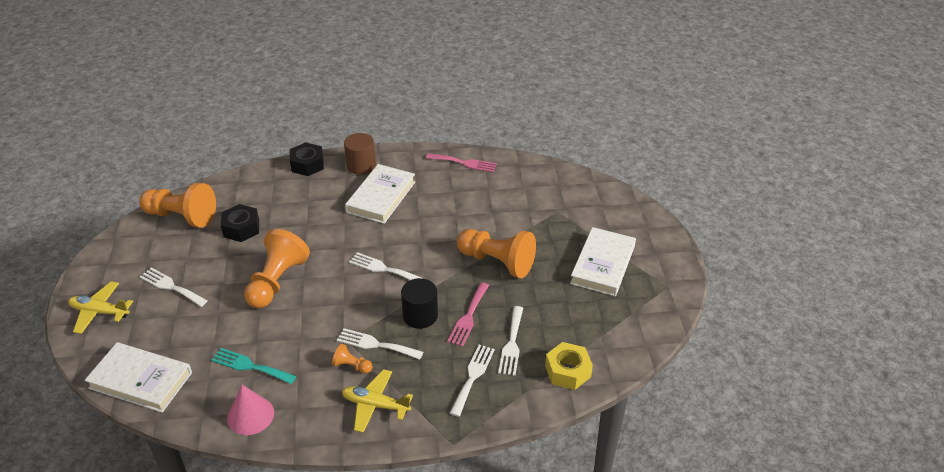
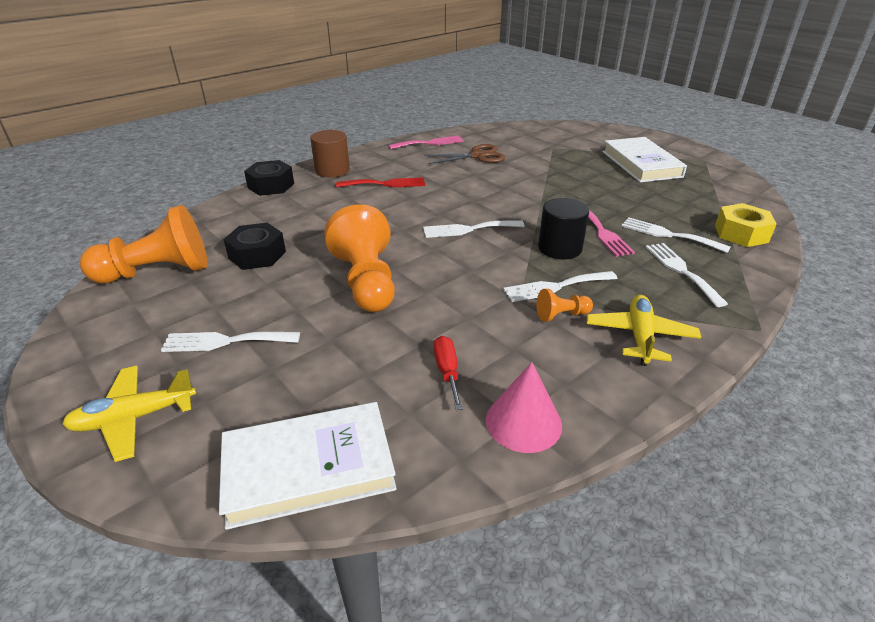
camera: 35 degrees left, 5 degrees down
turquoise fork [211,348,296,384] -> red screwdriver [434,336,463,410]
yellow plane [342,369,413,433] -> yellow plane turned 120 degrees clockwise [587,295,701,366]
white book [345,164,415,224] -> red fork [336,177,425,187]
orange pawn [457,229,536,278] -> none
white fork [498,306,523,376] -> white fork turned 150 degrees clockwise [622,217,730,253]
none -> brown scissors [424,144,505,164]

